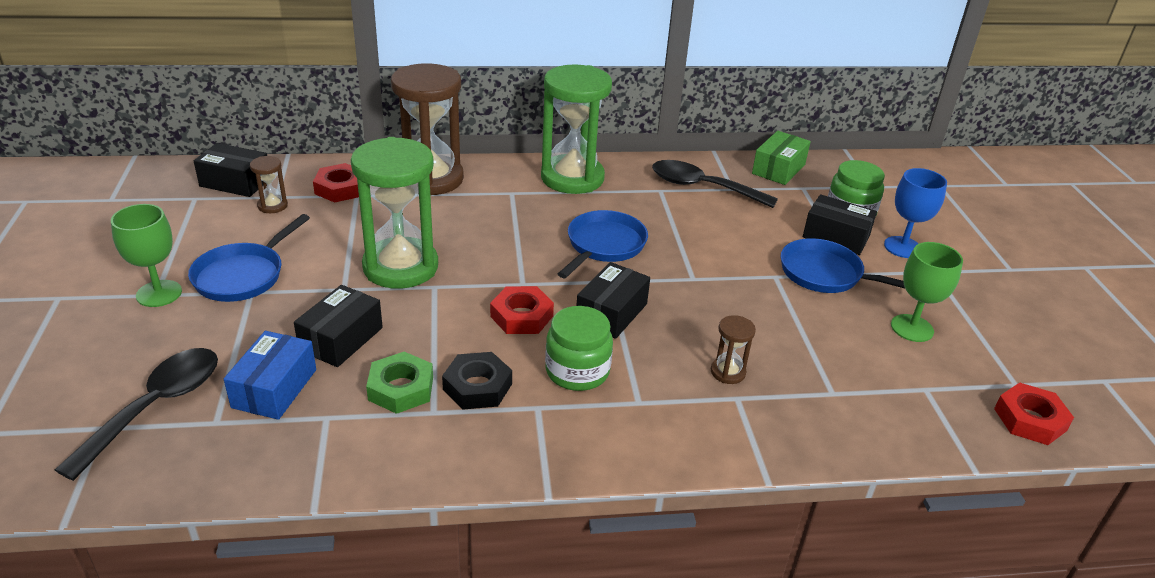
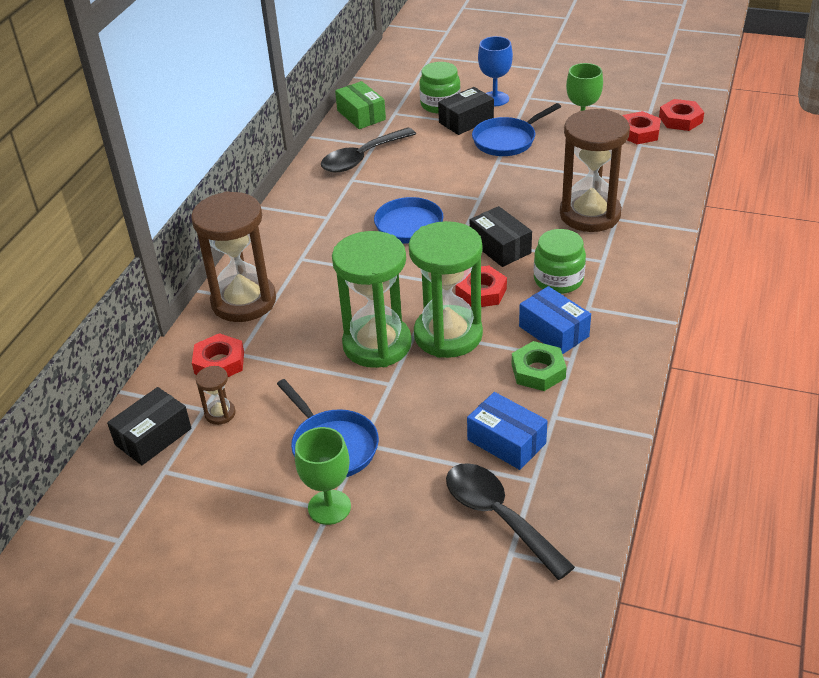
camera: 60 degrees left, 5 degrees up
black box [294,285,383,367] -> none
black nut [442,352,512,410] -> blue box [519,286,591,354]
green hourglass [541,64,612,194] -> green hourglass moved to [409,221,483,358]
brown hourglass [711,315,756,384] -> brown hourglass [560,109,630,232], size x2.37
none -> red nut [622,111,661,144]

